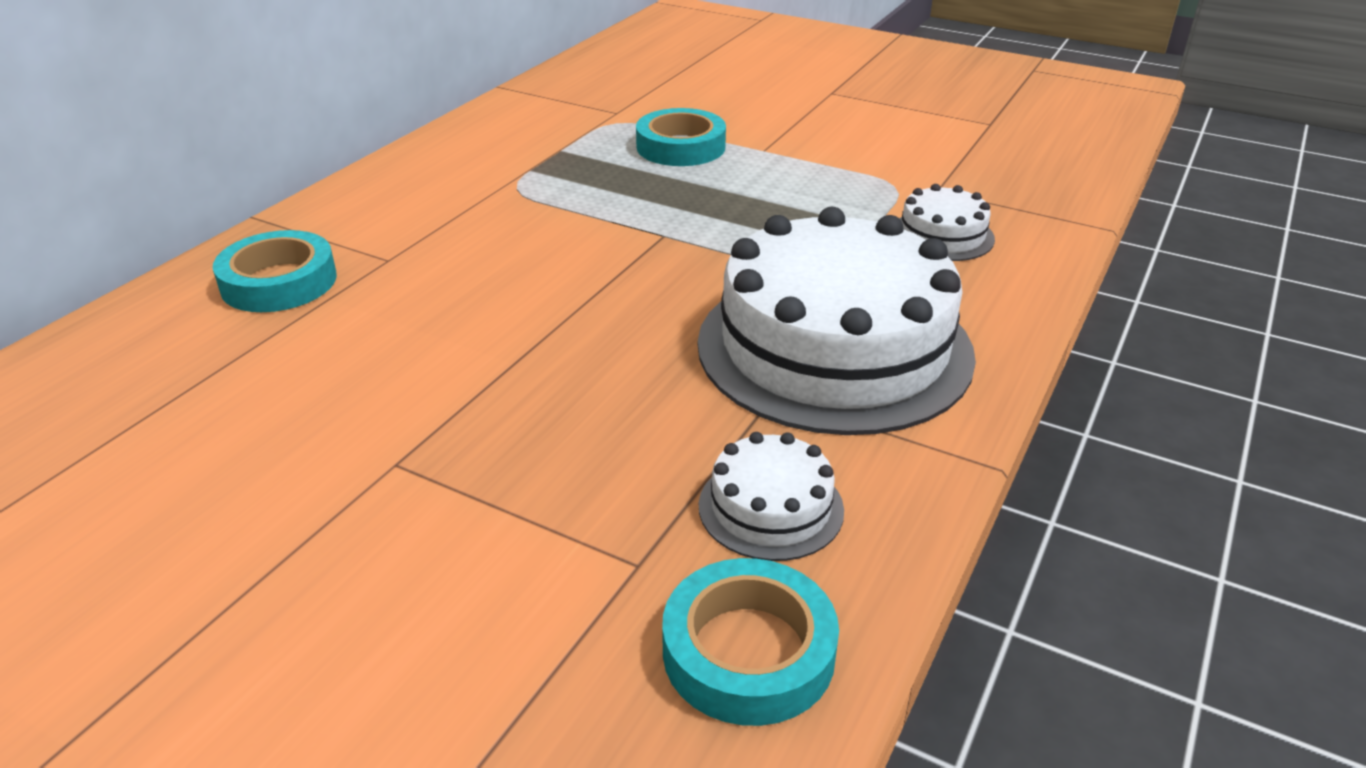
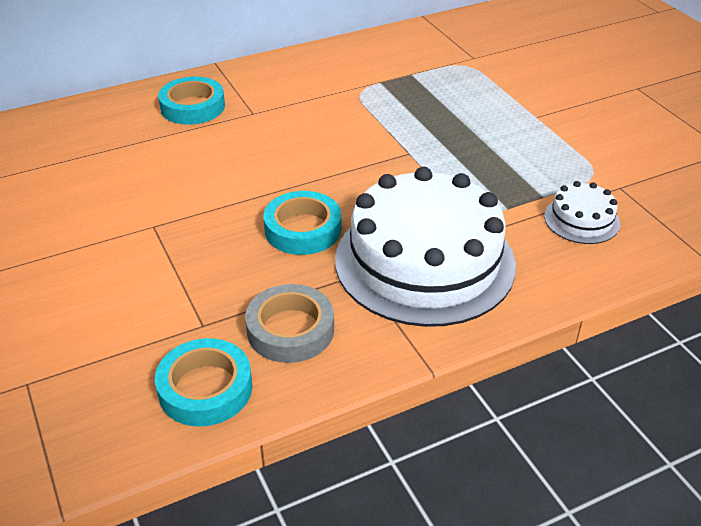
camera: 35 degrees right, 5 degrees up
turquoise tape [636,108,726,166] -> turquoise tape moved to [263,191,341,255]
white cake [699,432,844,561] -> grey tape [245,284,334,363]

